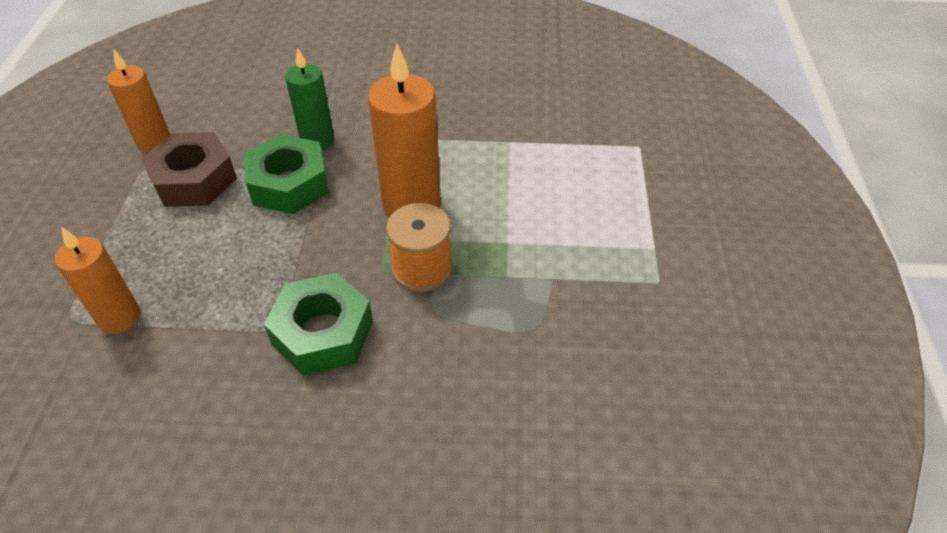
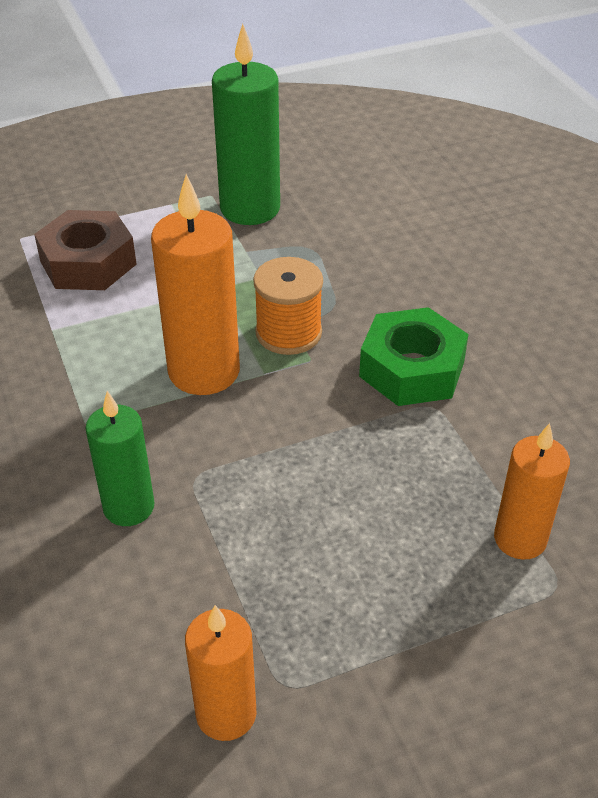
camera: 115 degrees left, 5 degrees down
brown nut [141,132,237,207] -> brown nut moved to [34,210,137,290]
green nut [244,134,329,214] -> none
none -> green candle [212,24,280,225]

